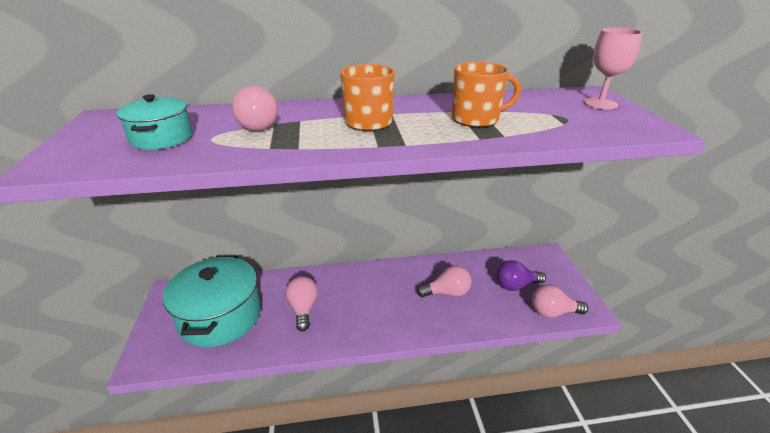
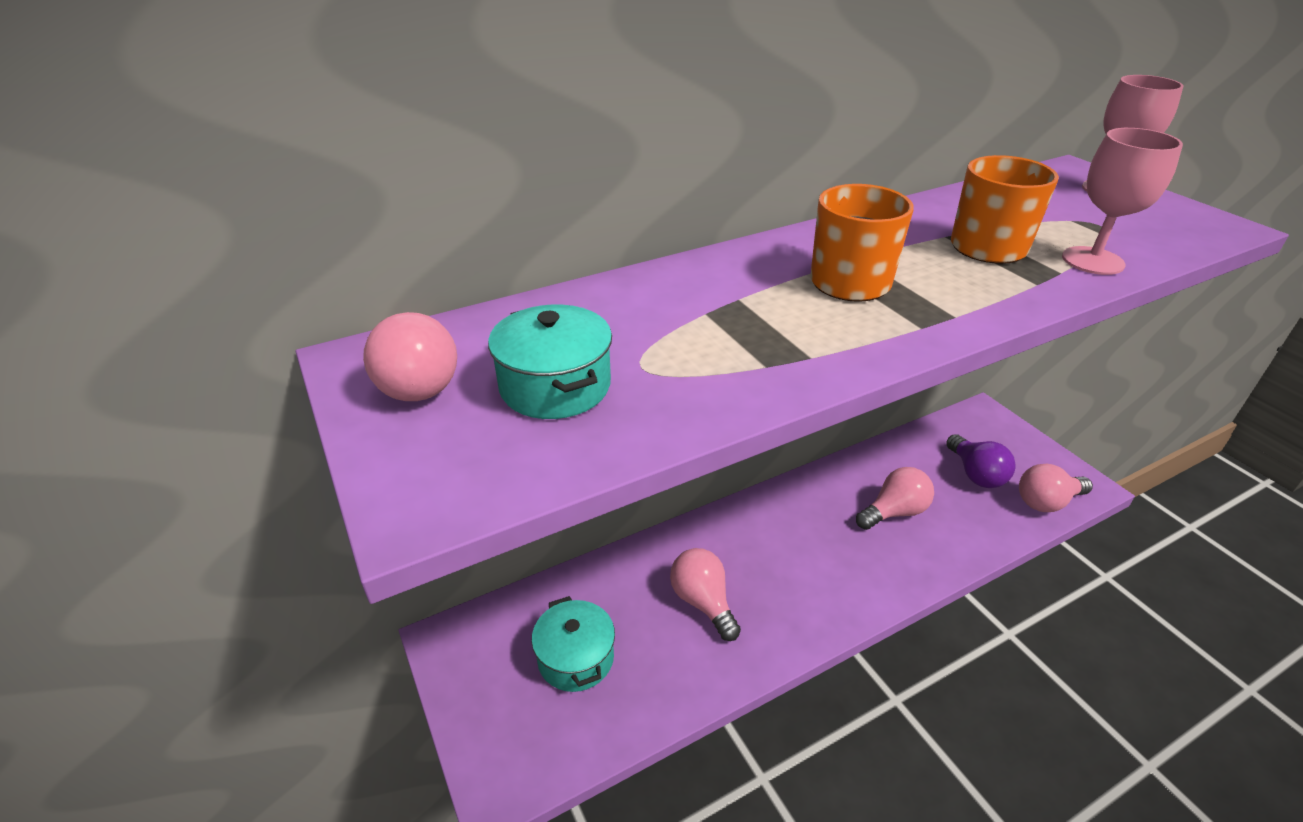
camera: 20 degrees left, 5 degrees up
turquoise pot [163,256,261,347] -> turquoise pot [532,596,615,692], size x0.53
pink light bulb [232,86,278,131] -> pink light bulb moved to [363,312,457,401]
purple light bulb [496,260,546,291] -> purple light bulb turned 75 degrees counterclockwise [946,434,1016,488]
none -> pink goblet [1062,128,1183,275]

